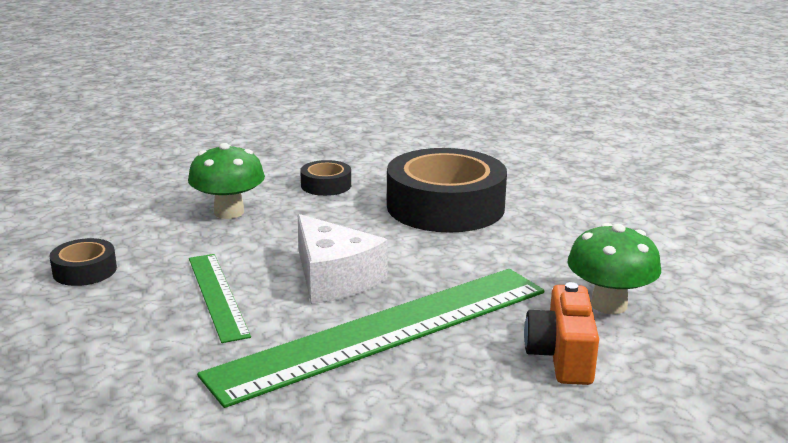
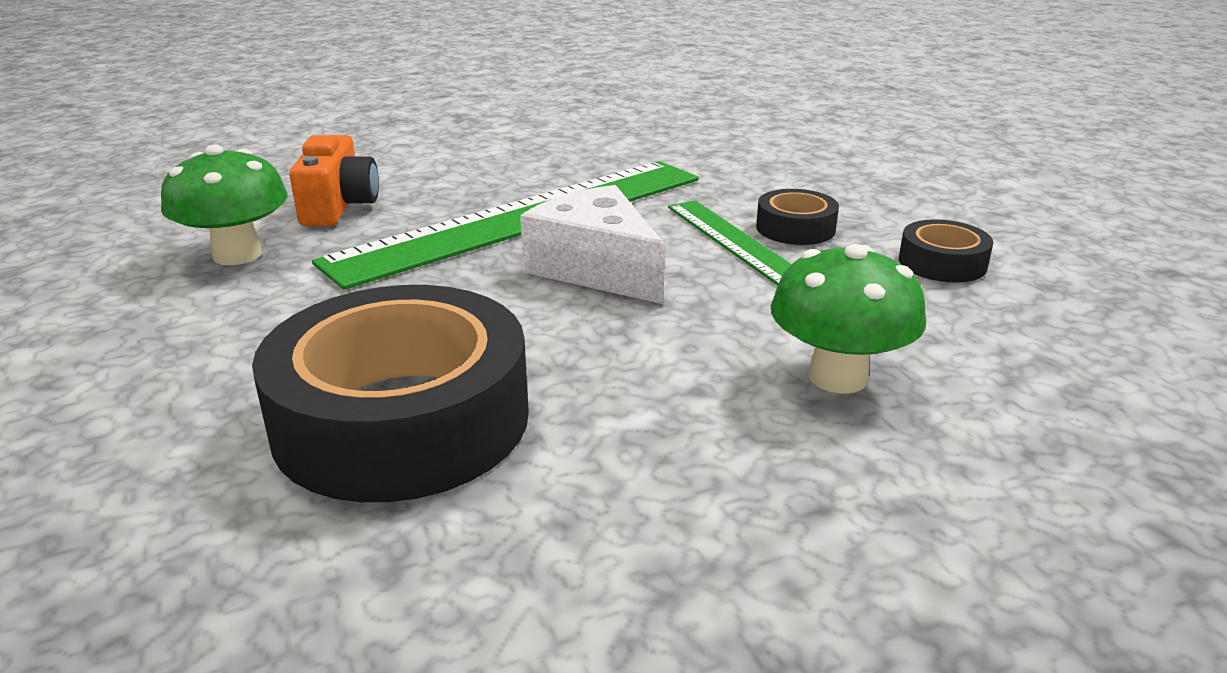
camera: 175 degrees right, 5 degrees up
black tape [300,160,351,196] -> black tape moved to [756,189,839,245]

